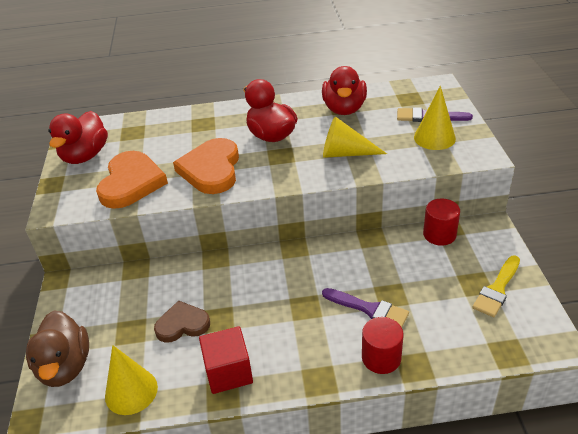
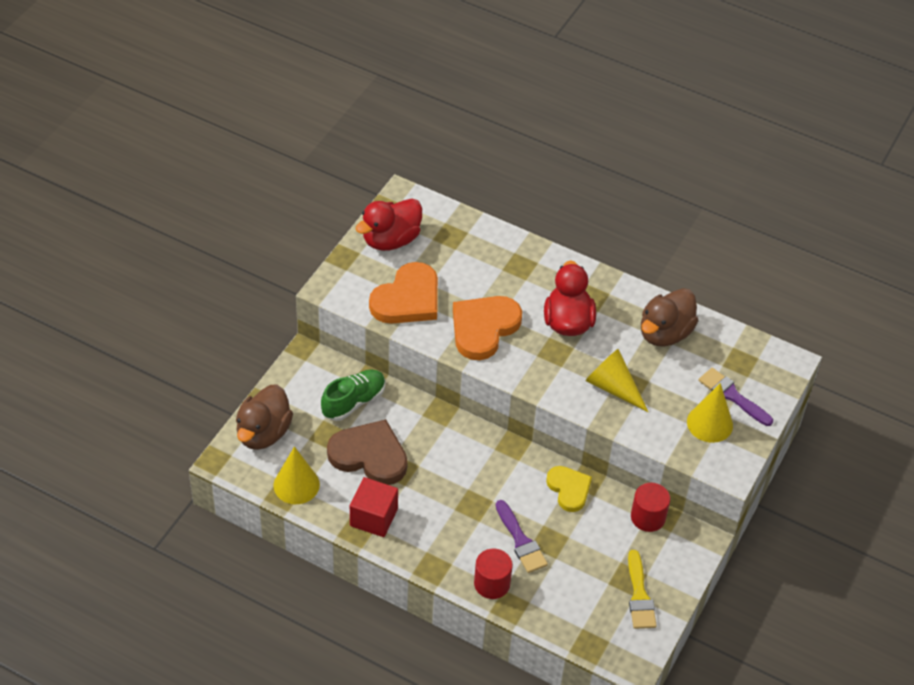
camera: 30 degrees right, 10 degrees up
brown heart [154,300,210,343] -> brown heart [327,419,408,485], size x1.60
red duck [322,66,367,115] -> brown duck [641,288,699,347]
yellow brush [472,255,520,317] -> yellow brush turned 75 degrees counterclockwise [628,550,657,629]
none -> green shoe [321,369,385,421]
none -> yellow heart [546,466,592,512]

